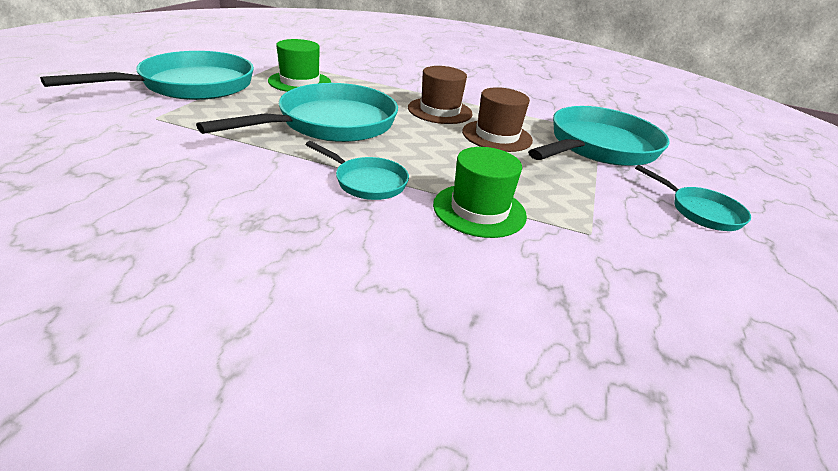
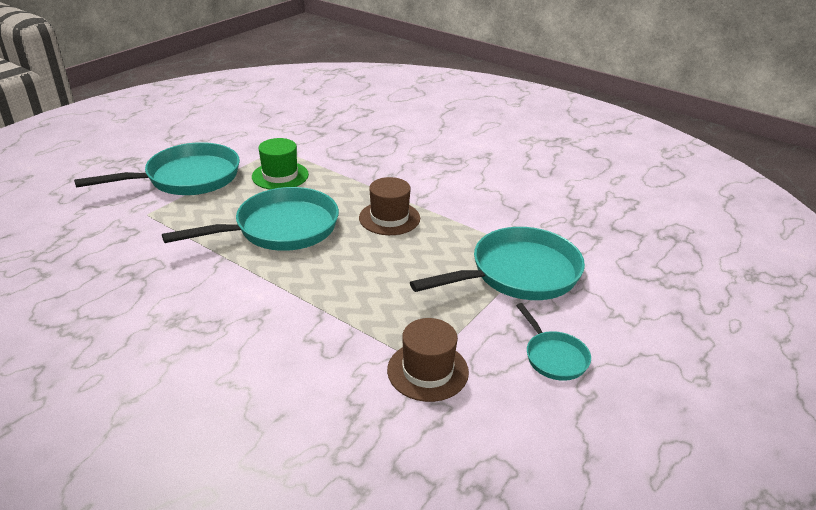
camera: 20 degrees right, 0 degrees up
turquoise pan [305,141,409,200] -> none
green hat [433,147,527,238] -> none
brown hat [462,87,533,152] -> brown hat moved to [387,318,469,402]

